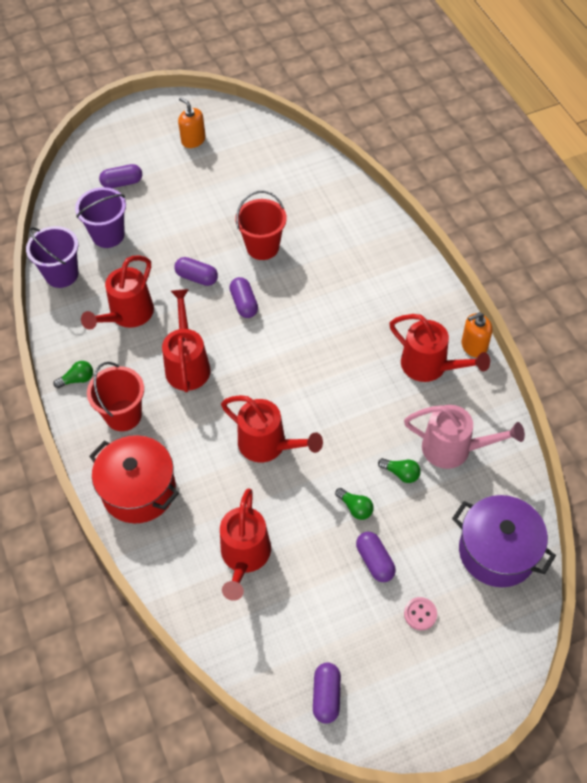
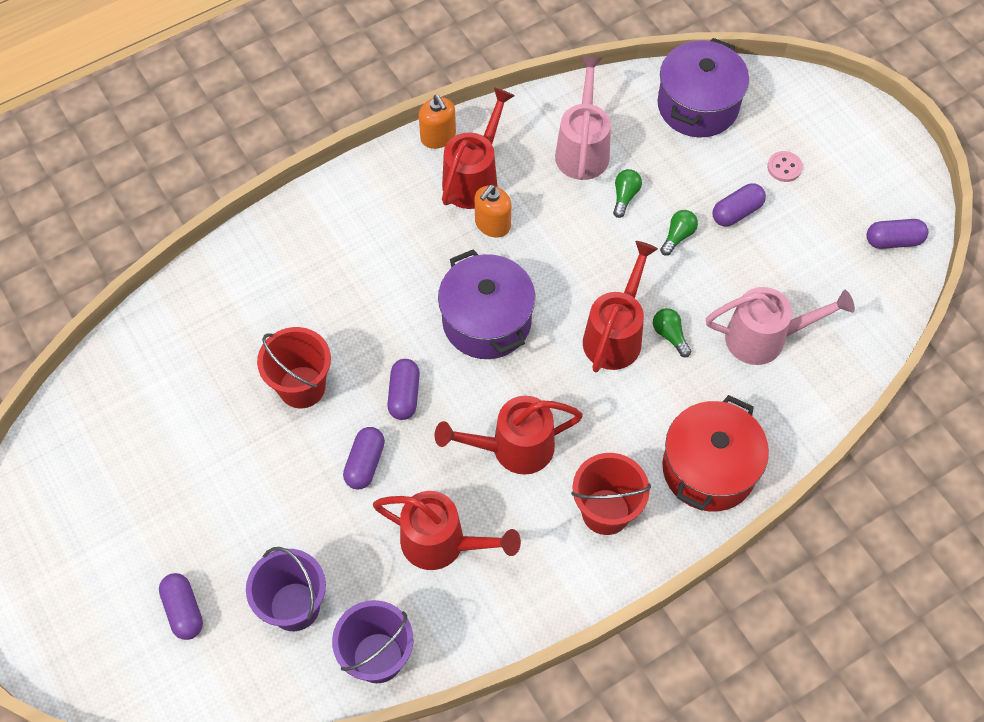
camera: 100 degrees left, 5 degrees up
green light bulb [53,361,93,388] -> green light bulb moved to [653,308,691,357]
orange soap dispenser [178,97,206,148] -> orange soap dispenser moved to [475,185,511,238]
red watering can [220,489,271,601] -> pink watering can [706,287,855,365]
purple capsule [230,277,258,318] -> purple capsule turned 60 degrees counterclockwise [387,359,420,420]
none -> purple pot [438,249,535,359]

